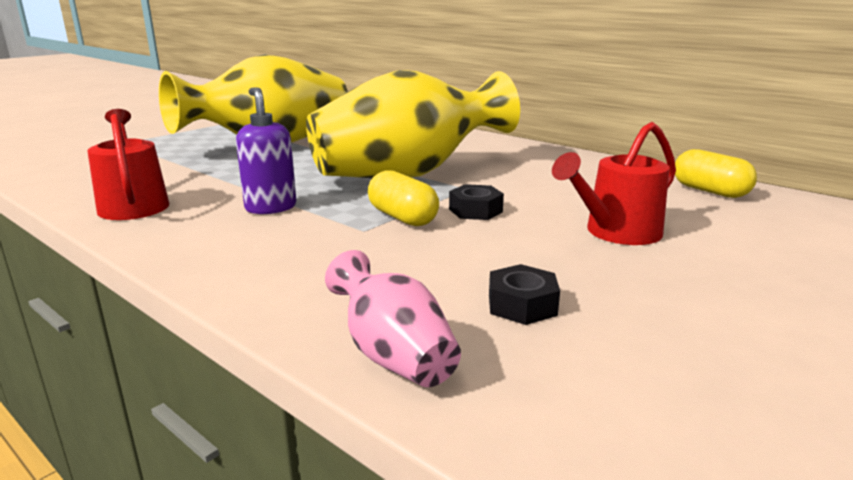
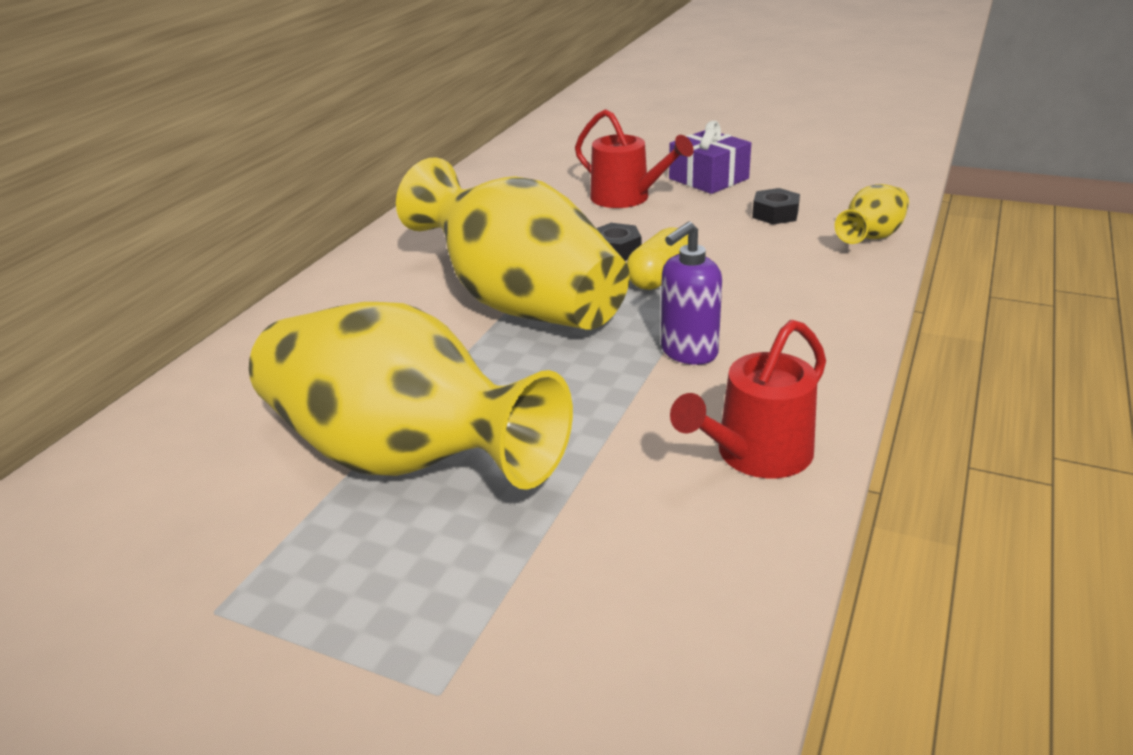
camera: 105 degrees left, 10 degrees up
pink vase [325,250,461,387] -> yellow vase [835,184,909,244]
yellow capsule [675,149,757,198] -> none
none -> purple gift [669,121,751,194]

